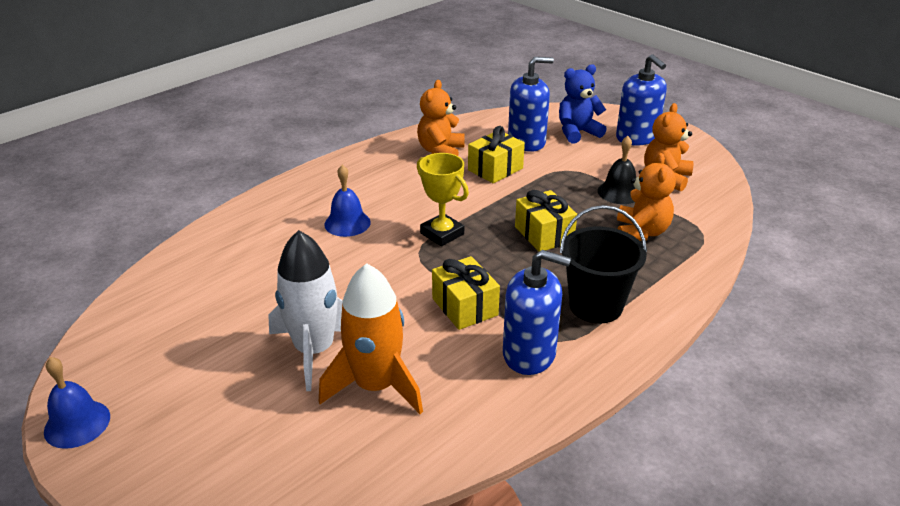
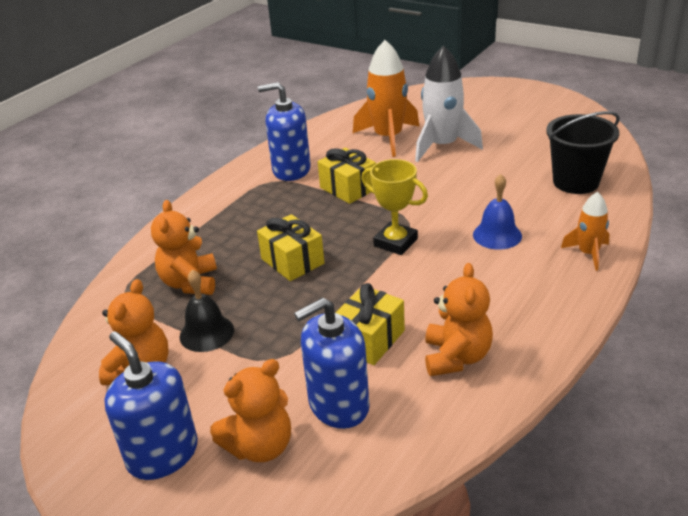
camera: 170 degrees right, 0 degrees up
blue bell [44,357,110,449] -> none
blue teddy bear [559,64,607,144] -> orange teddy bear [210,359,291,462]
black bucket [560,205,647,323] -> black bucket moved to [546,111,620,194]
none -> orange rocket [561,192,609,271]

